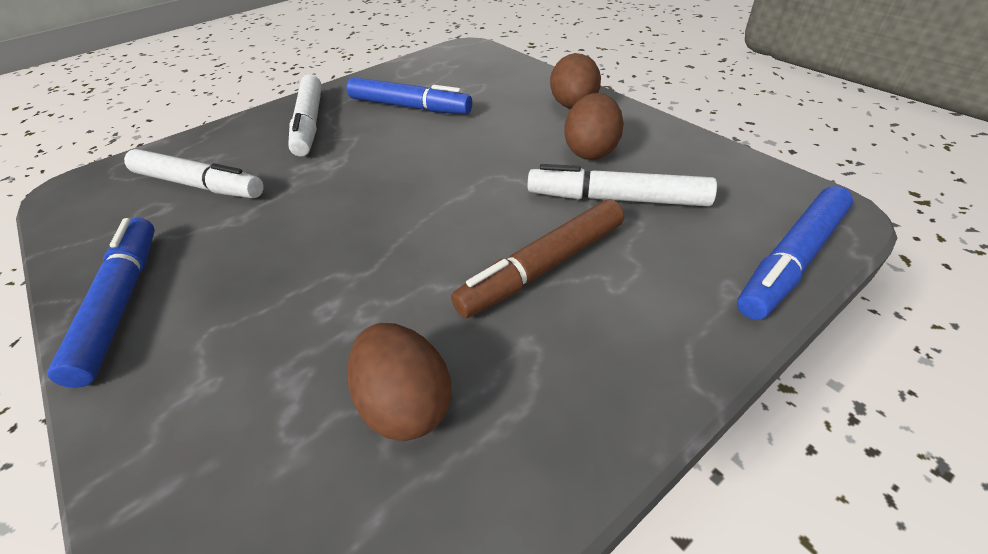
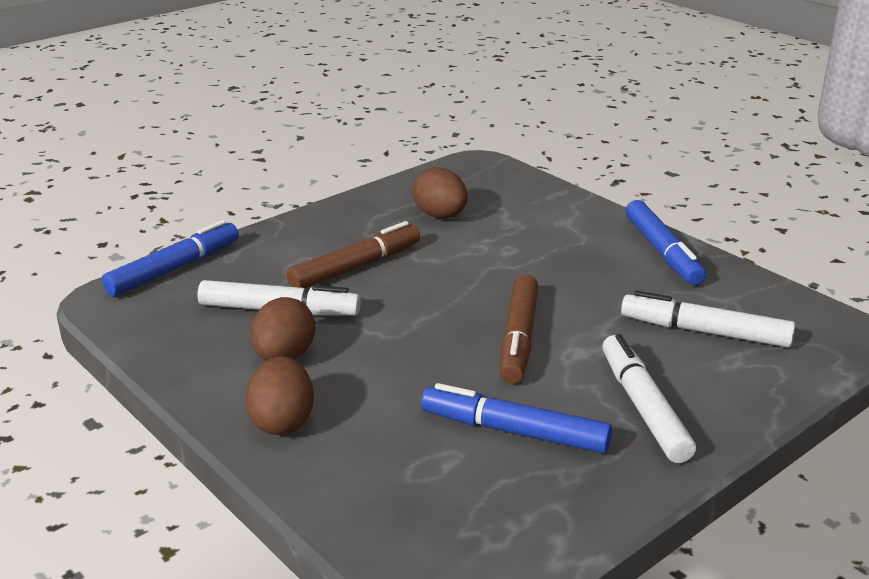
camera: 175 degrees right, 15 degrees down
none -> brown marker [500,274,538,384]

